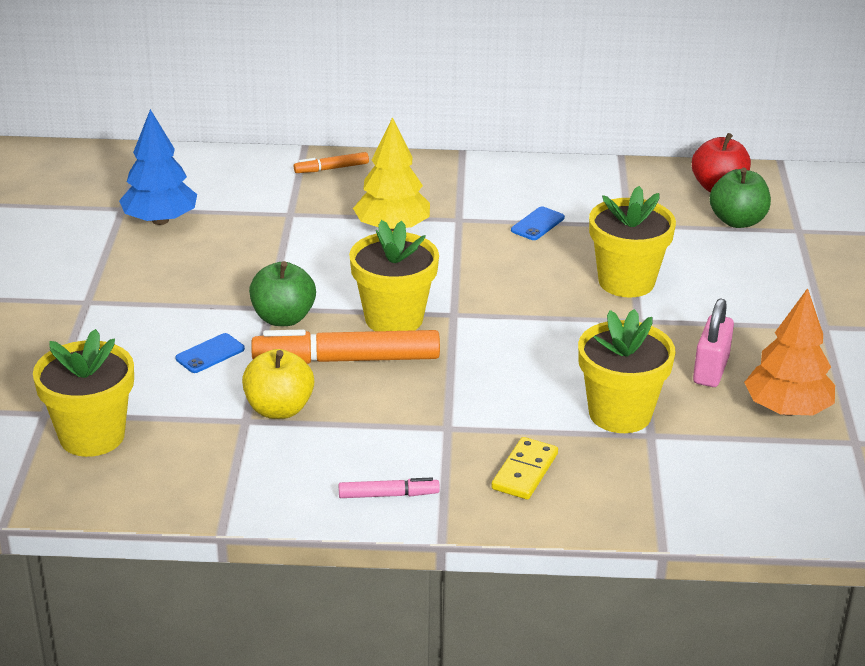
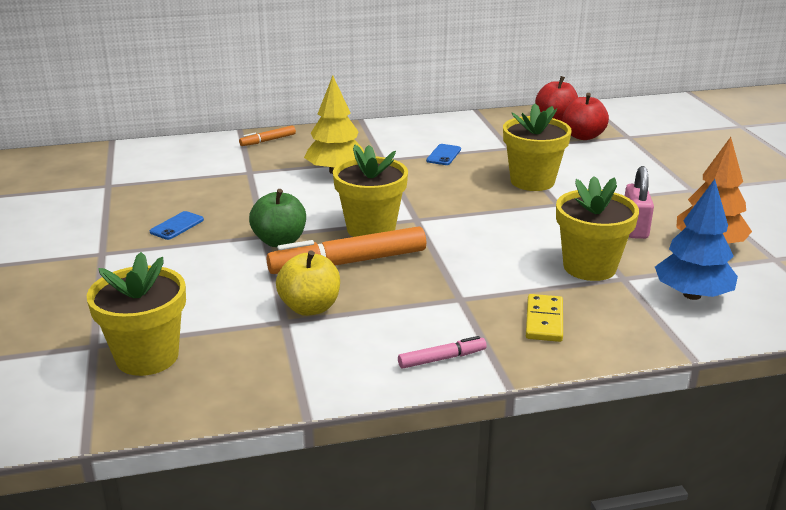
camera: 15 degrees left, 5 degrees down
blue tree [119,109,197,225] -> blue tree moved to [655,179,738,300]
blue phone [175,333,245,373] -> blue phone moved to [150,211,204,240]
green apple [710,168,771,228] -> red apple [563,93,609,140]

